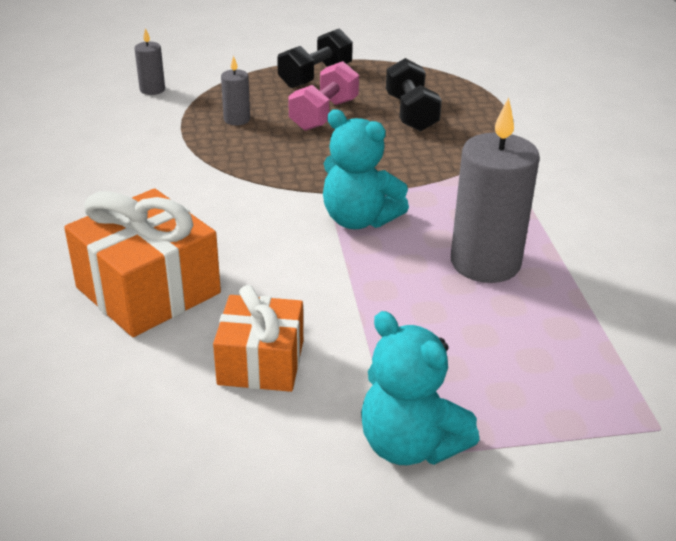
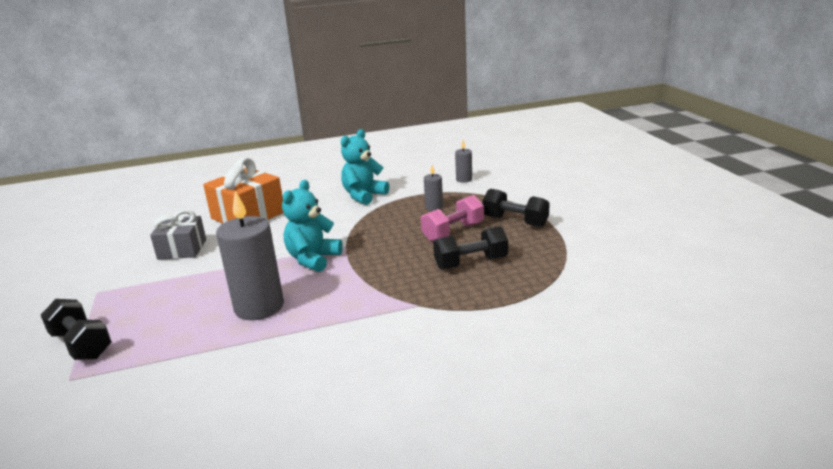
camera: 85 degrees right, 10 degrees down
orange gift [213,285,303,392] -> grey gift [150,210,206,260]
pink dumbbell [288,61,359,131] -> pink dumbbell turned 60 degrees counterclockwise [421,195,484,242]
turquoise teddy bear [361,311,479,465] -> turquoise teddy bear moved to [341,129,389,205]
none -> black dumbbell [41,299,112,360]

